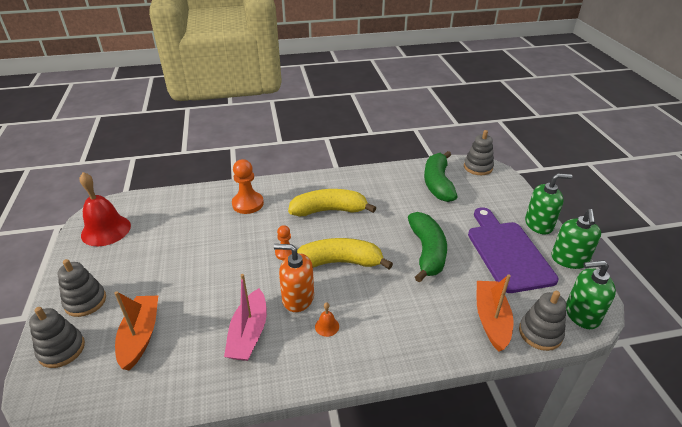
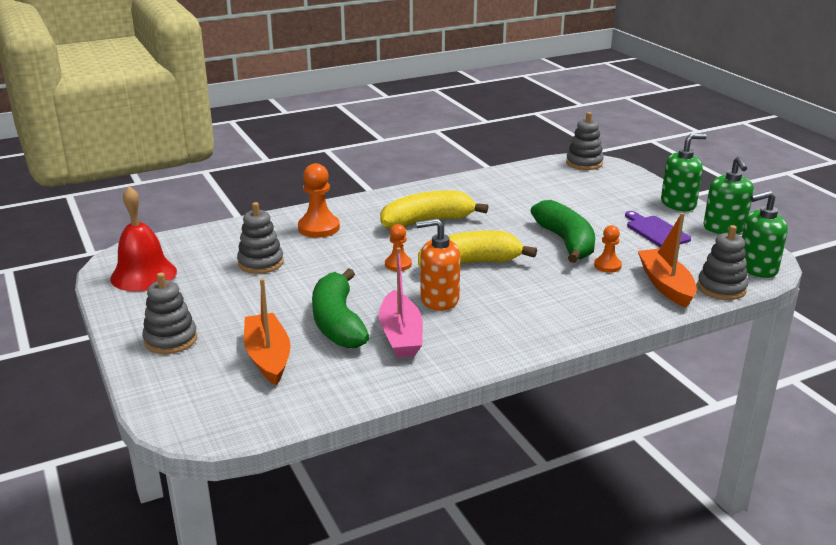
camera: 15 degrees left, 10 degrees down
grey stacking toy [29,307,85,368] -> grey stacking toy moved to [237,202,284,274]
orange bell [315,302,339,337] -> none
green banana [424,151,458,202] -> green banana moved to [312,268,370,348]
purple cutting board [468,207,558,293] -> purple cutting board [625,211,691,247], size x0.55
none -> orange pawn [594,225,622,273]

